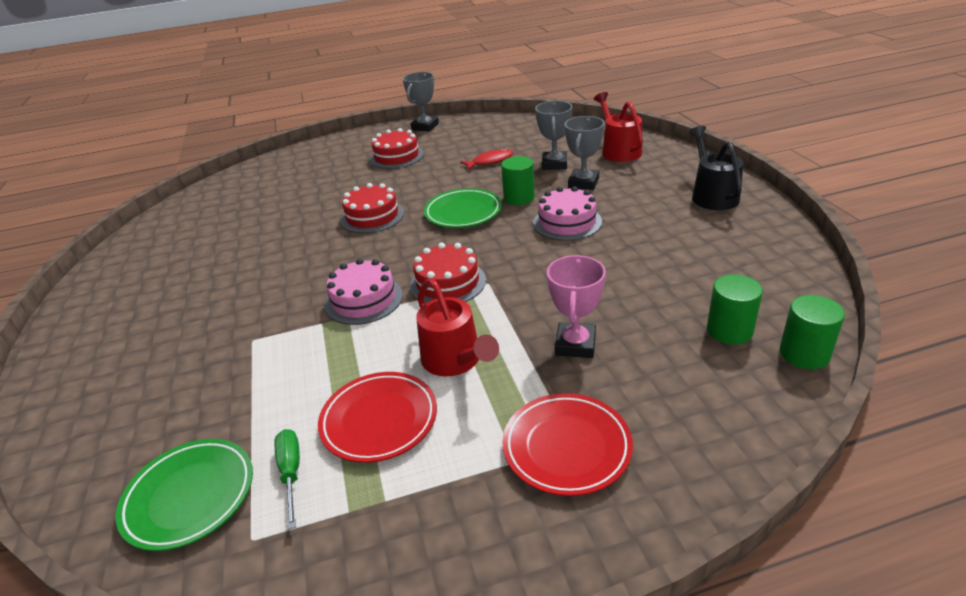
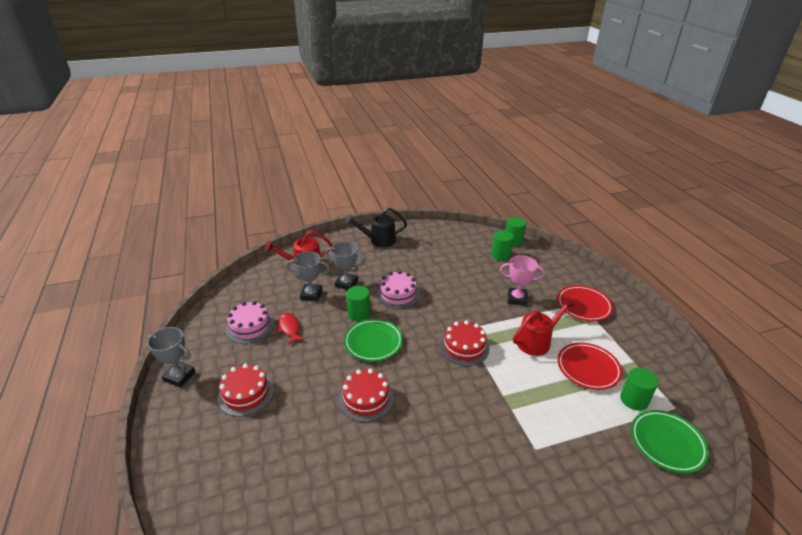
camera: 95 degrees left, 0 degrees up
green screwdriver [274,429,300,530] -> green cylinder [620,368,659,411]
pink cake [325,259,403,325] -> pink cake moved to [226,301,275,344]

